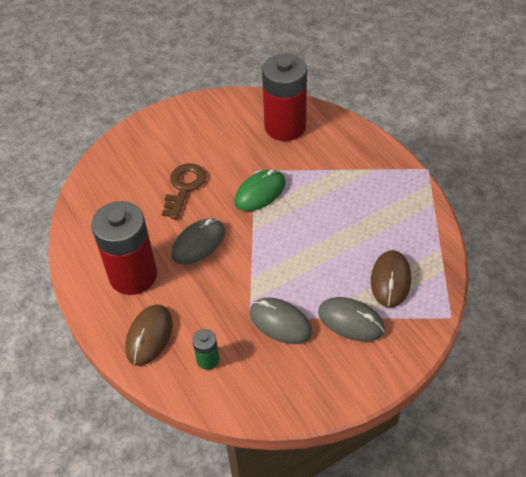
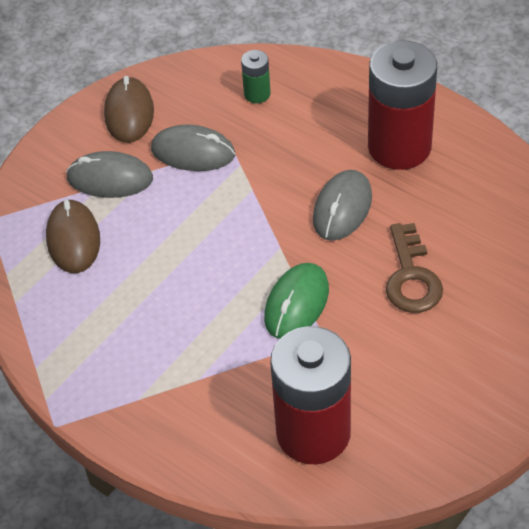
camera: 160 degrees right, 0 degrees up
brown mouse [125,305,173,366] -> brown mouse moved to [104,76,154,143]

